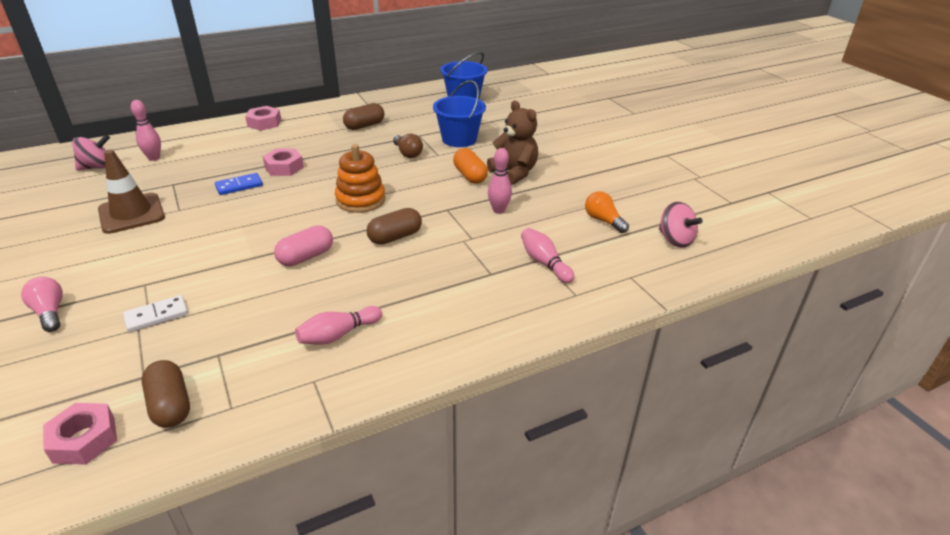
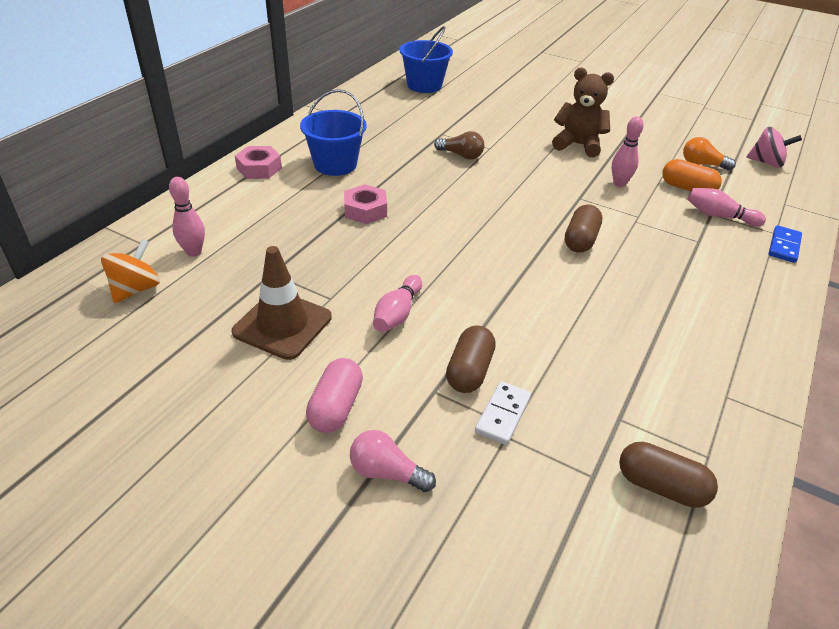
camera: 35 degrees left, 5 degrees up
pink nut [43,403,117,465] -> none
pink spinning top [72,134,110,170] -> orange spinning top [101,239,160,303]
blue domino [215,173,263,195] -> blue domino moved to [769,225,802,263]
pink capsule [274,225,333,266] -> pink capsule moved to [306,358,363,433]
pink bowling pin [295,306,382,345] -> pink bowling pin moved to [373,275,422,332]
orange stacking toy [335,144,385,213] -> none
brown capsule [343,103,384,130] -> brown capsule moved to [446,325,496,393]
blue bucket [433,80,486,147] -> blue bucket moved to [300,89,367,176]
orange capsule [453,148,488,184] -> orange capsule moved to [662,159,722,191]

